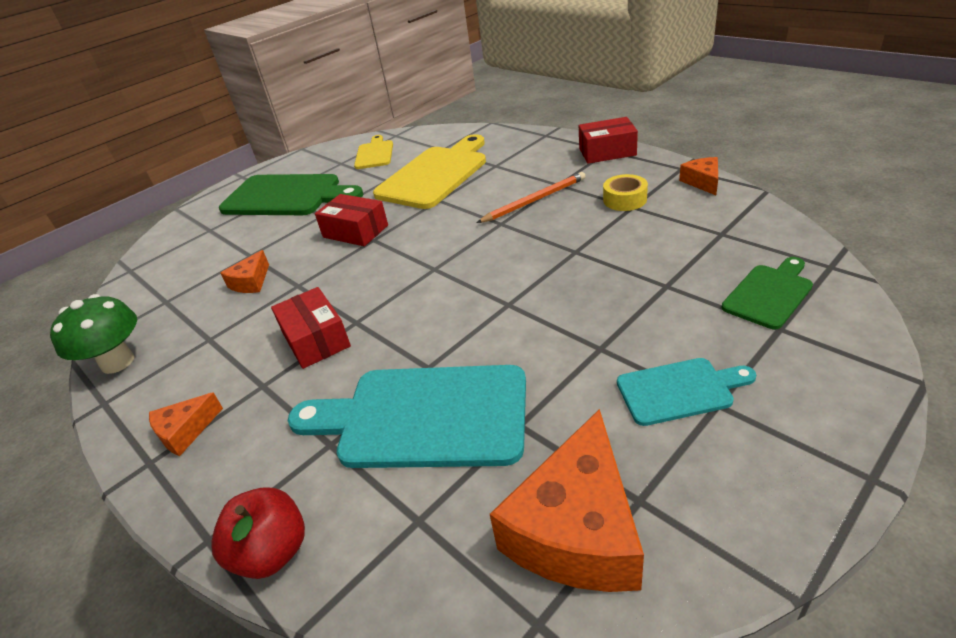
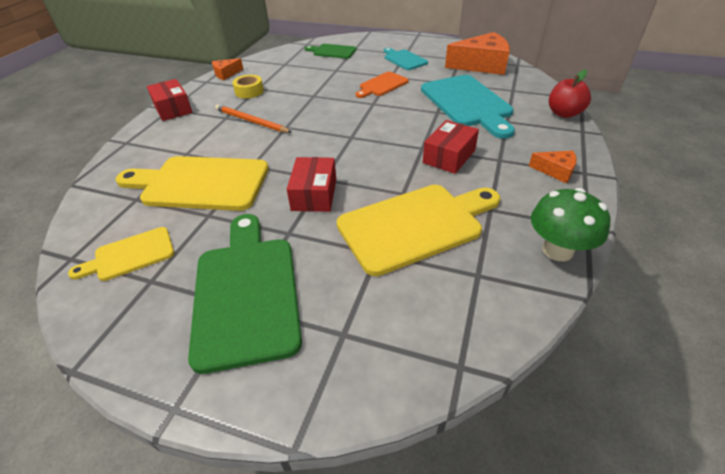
camera: 120 degrees left, 5 degrees up
orange cheese [220,250,269,293] -> yellow cutting board [337,185,500,276]
none -> orange cutting board [356,72,409,98]

